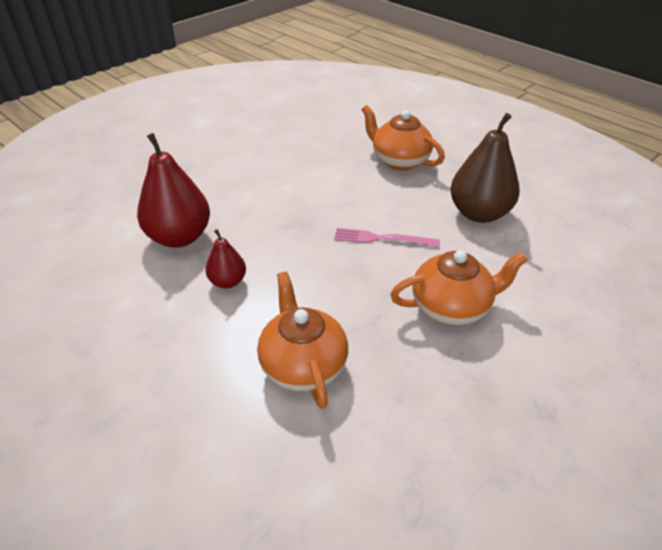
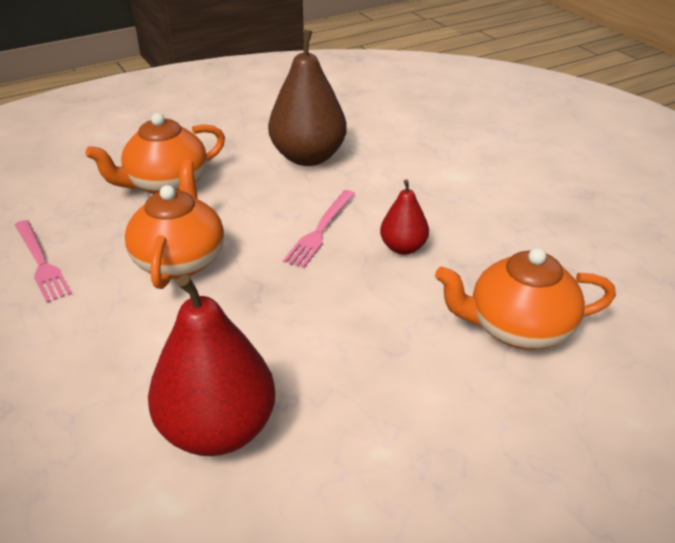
camera: 75 degrees left, 5 degrees down
red pear [206,229,246,288] -> red pear moved to [380,179,429,255]
orange teapot [390,250,528,326] -> orange teapot moved to [125,160,224,289]
none -> pink fork [15,220,72,303]

